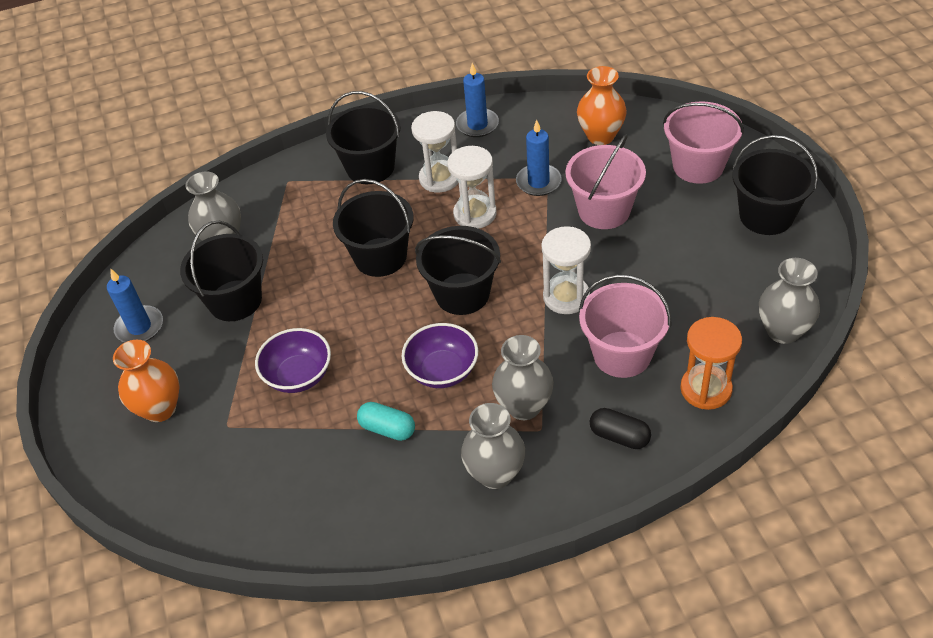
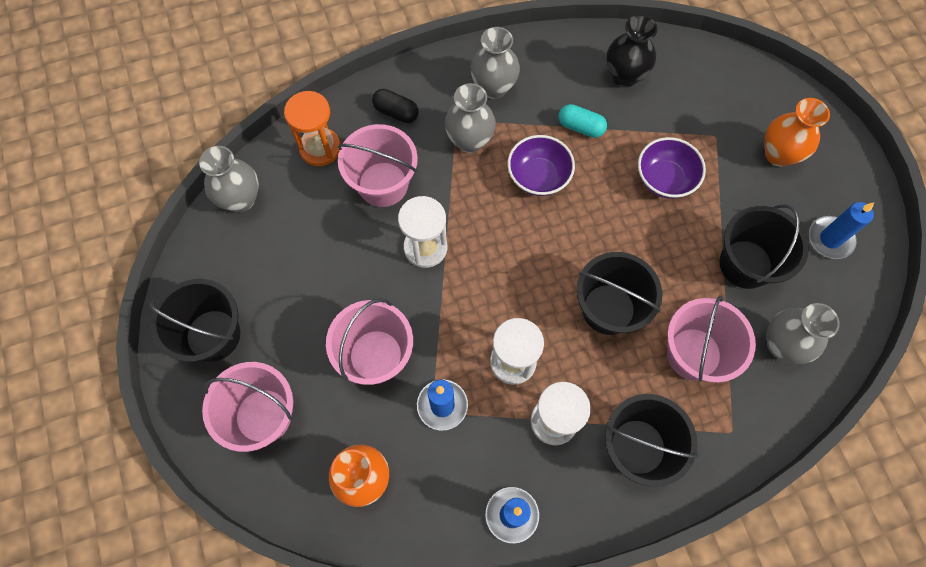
camera: 175 degrees right, 20 degrees up
black bucket [415,226,501,315] -> none
none -> black vase [606,15,658,87]
none -> pink bucket [667,295,756,383]

